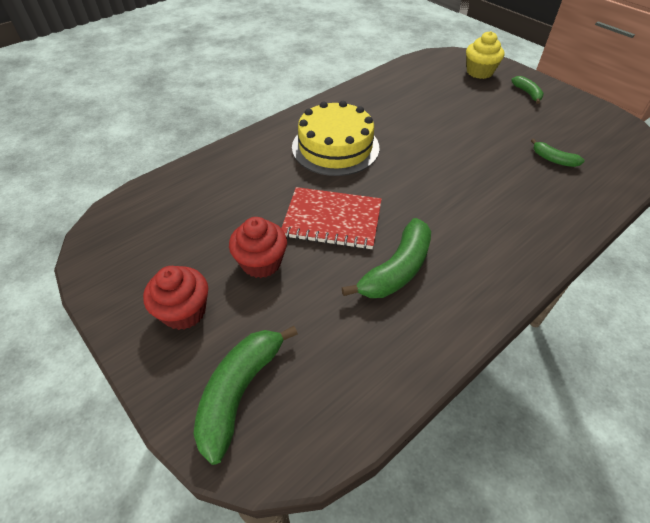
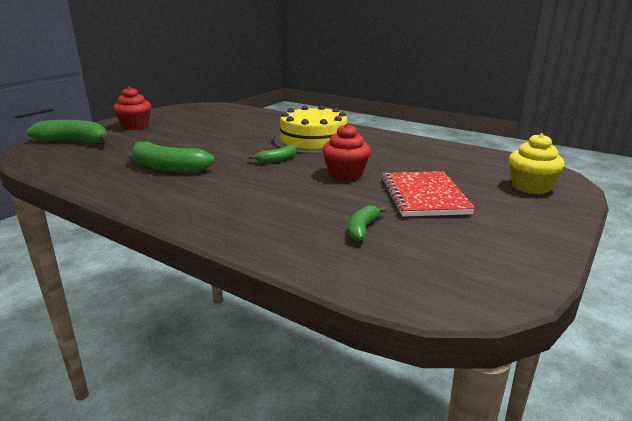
camera: 75 degrees right, 25 degrees down
red cupcake [229,217,287,278] -> red cupcake moved to [322,124,371,181]
red notebook [282,187,382,250] -> red notebook moved to [381,171,475,217]
green banana [511,76,544,104] -> green banana moved to [249,145,297,163]

